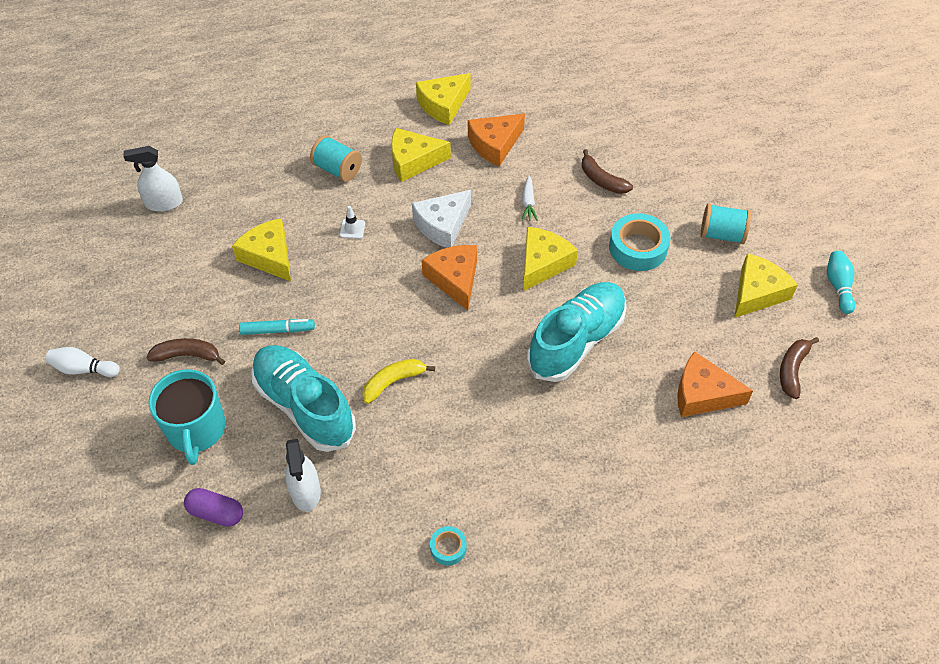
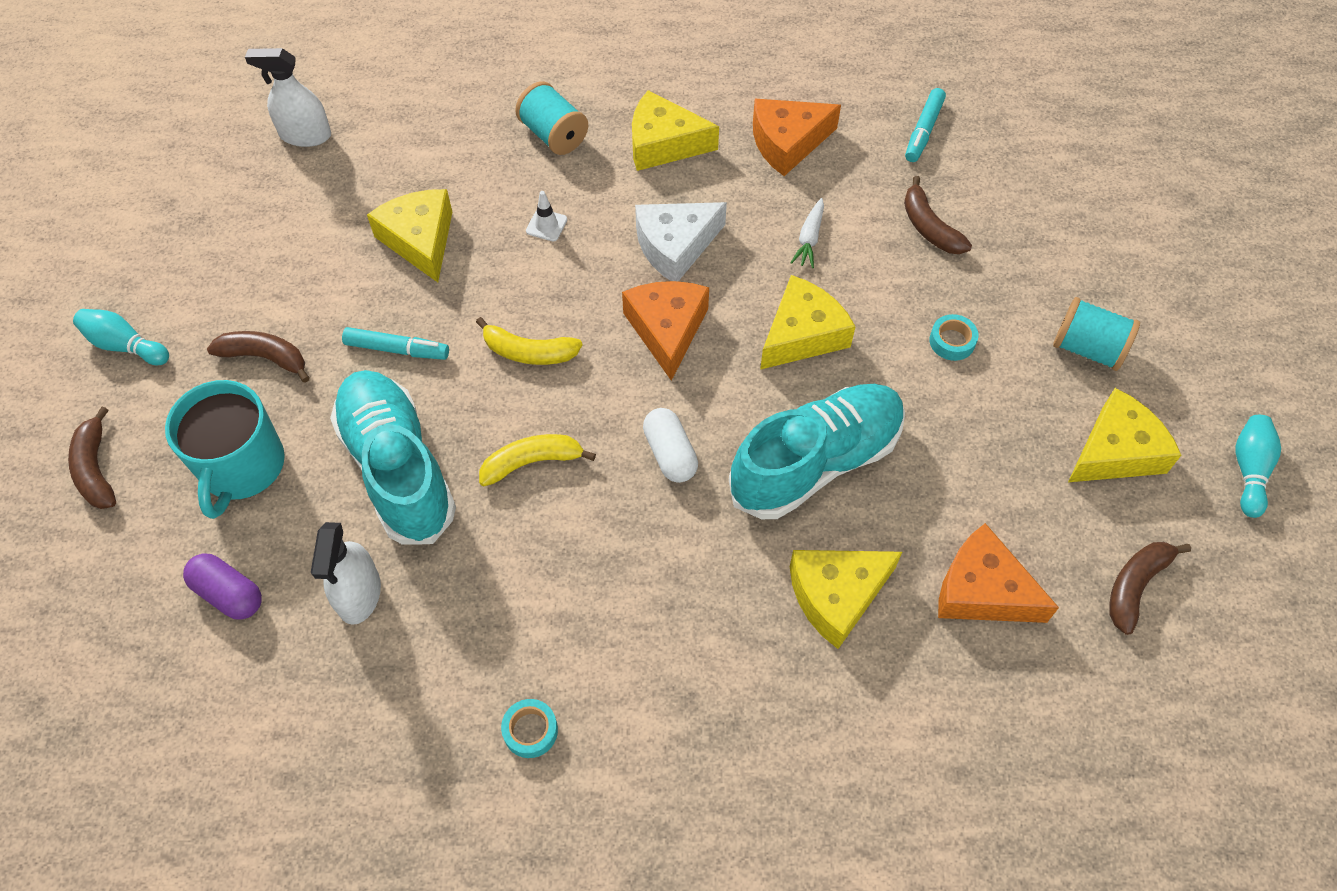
camera: 15 degrees right, 5 degrees up
white bowling pin [46,347,120,377] -> turquoise bowling pin [73,309,169,365]
yellow cheese [416,73,470,125] -> yellow cheese moved to [790,550,902,649]
turquoise tape [609,213,671,271] -> turquoise tape [929,314,979,361], size x0.51
none -> brown banana [68,407,116,509]
none -> yellow banana [476,317,583,365]
none -> white capsule [643,408,698,483]
none -> turquoise marker [905,88,946,162]

